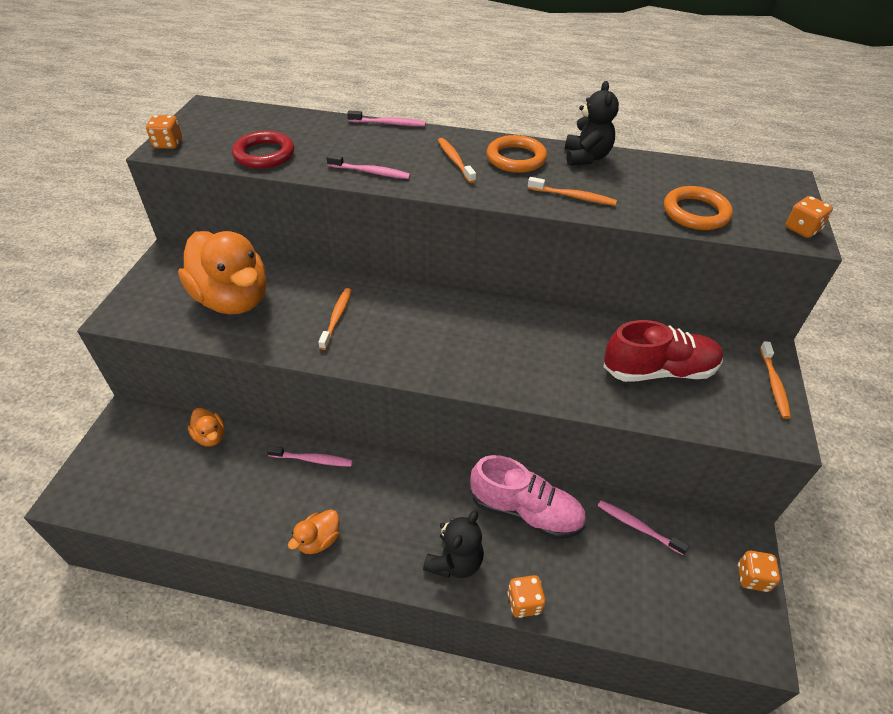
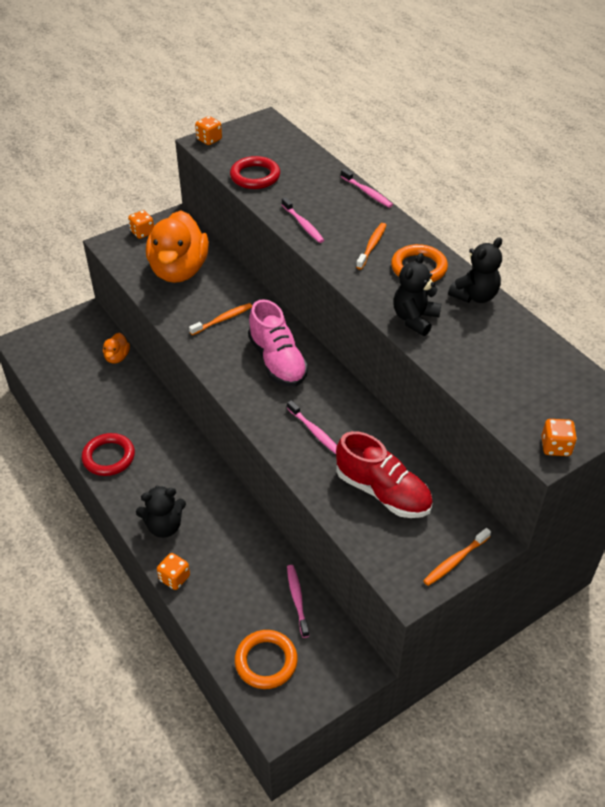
camera: 45 degrees right, 0 degrees up
pink toothbrush [267,446,353,467] -> pink toothbrush moved to [287,400,337,454]
orange duck [288,509,339,554] -> red ring [82,433,135,476]
pink shoe [470,455,586,539] -> pink shoe moved to [248,299,308,387]
orange toothbrush [528,177,617,206] -> black teddy bear [393,253,441,336]
orange ring [664,186,733,230] -> orange ring moved to [235,630,298,689]
orange dice [738,551,780,592] -> orange dice moved to [128,210,154,239]

